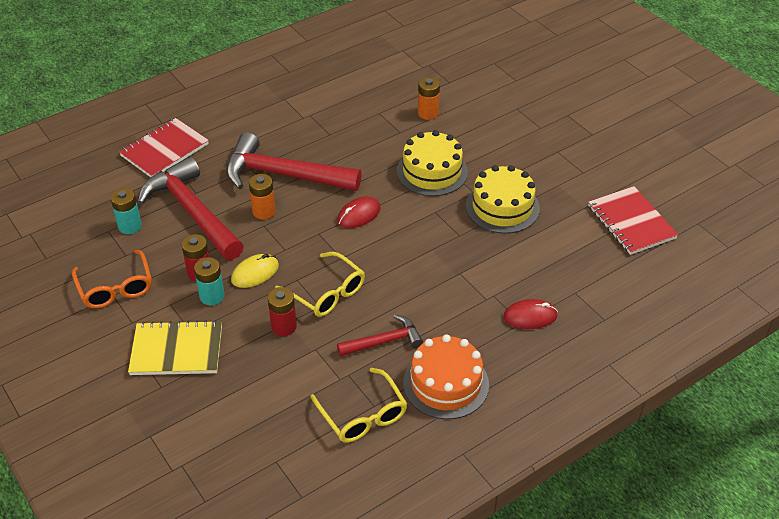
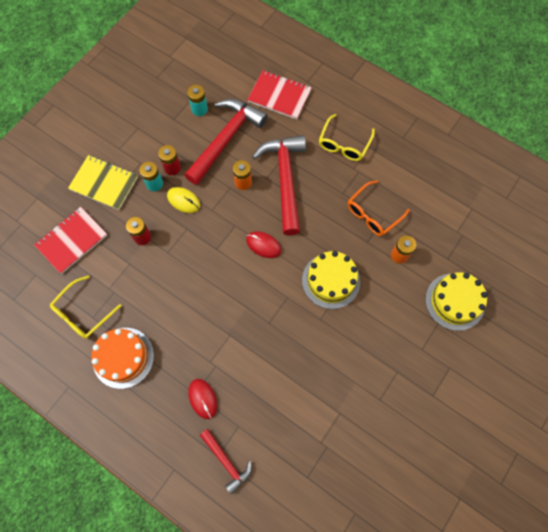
camera: 70 degrees right, 25 degrees up
orange glasses [72,250,152,308] -> orange glasses moved to [348,180,410,236]
yellow notebook [128,320,222,375] -> yellow notebook turned 45 degrees counterclockwise [68,155,138,210]
yellow glasses [275,252,365,317] -> yellow glasses moved to [319,114,375,161]
red hammer [337,315,423,357] -> red hammer moved to [200,429,251,494]
yellow cake [466,165,540,234] -> yellow cake moved to [425,272,487,331]
red notebook [588,186,678,255] -> red notebook moved to [34,207,108,274]

